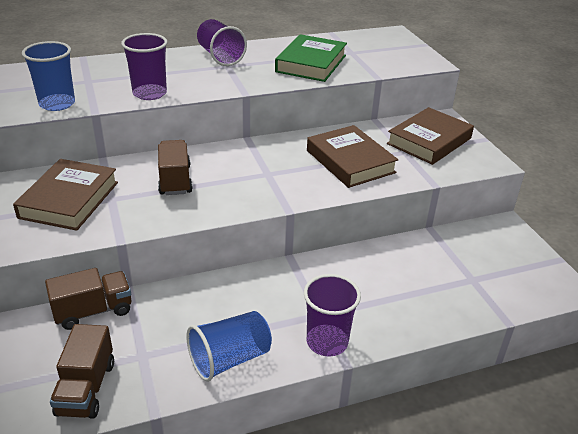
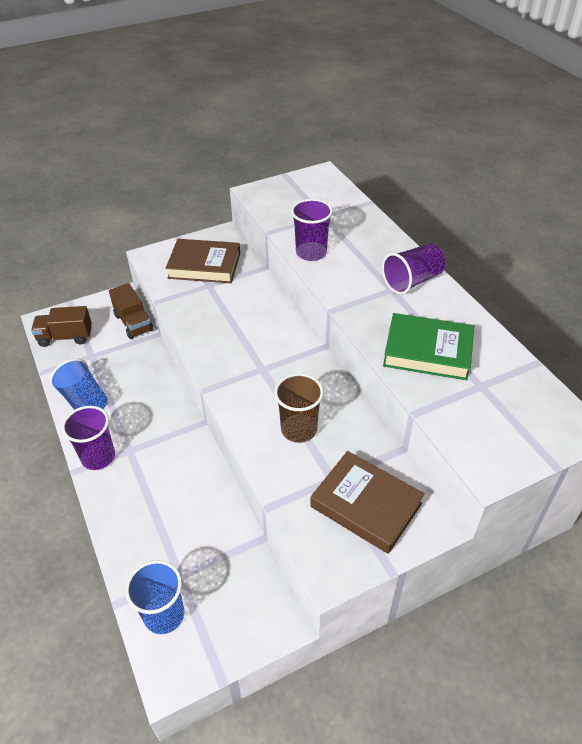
camera: 85 degrees right, 10 degrees up
blue cup [22,41,75,111] -> blue cup moved to [125,560,184,634]
brown truck [158,140,193,195] -> none
brown book [307,125,398,188] -> brown cup [274,373,324,443]

